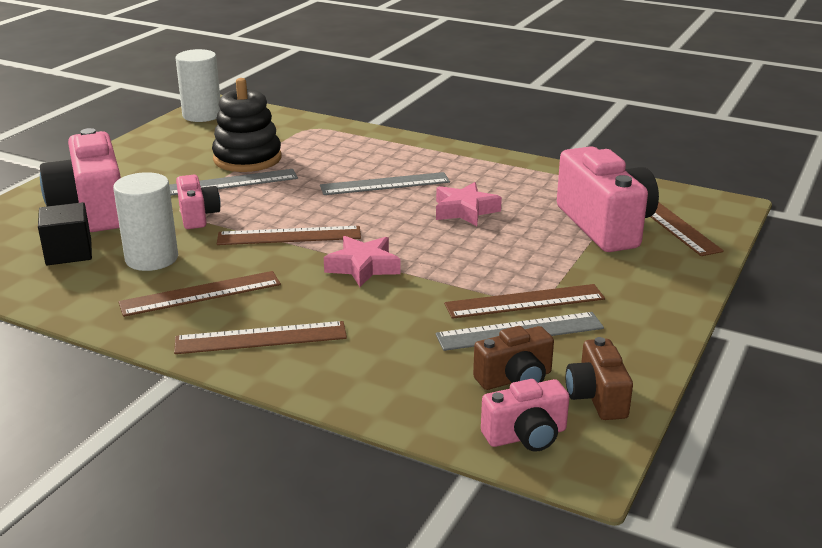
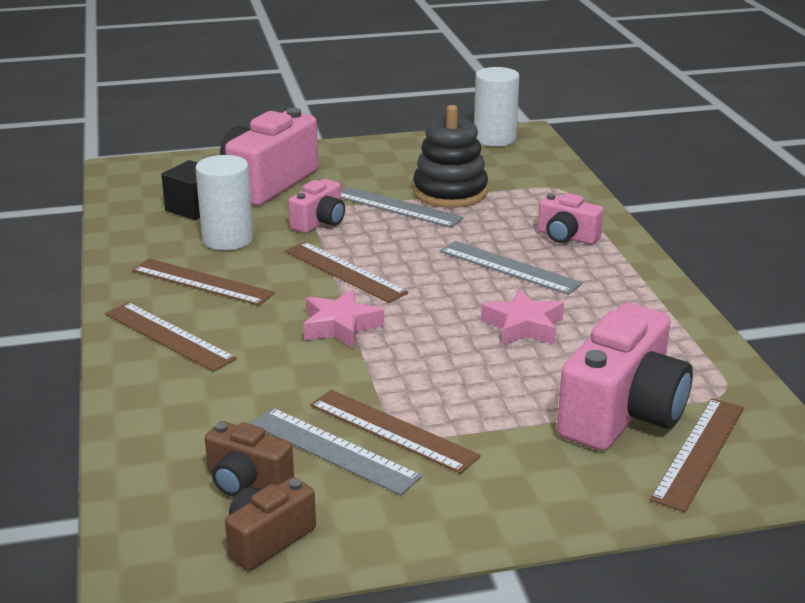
camera: 50 degrees right, 0 degrees up
pink camera [481,379,569,452] -> pink camera moved to [538,193,604,245]

